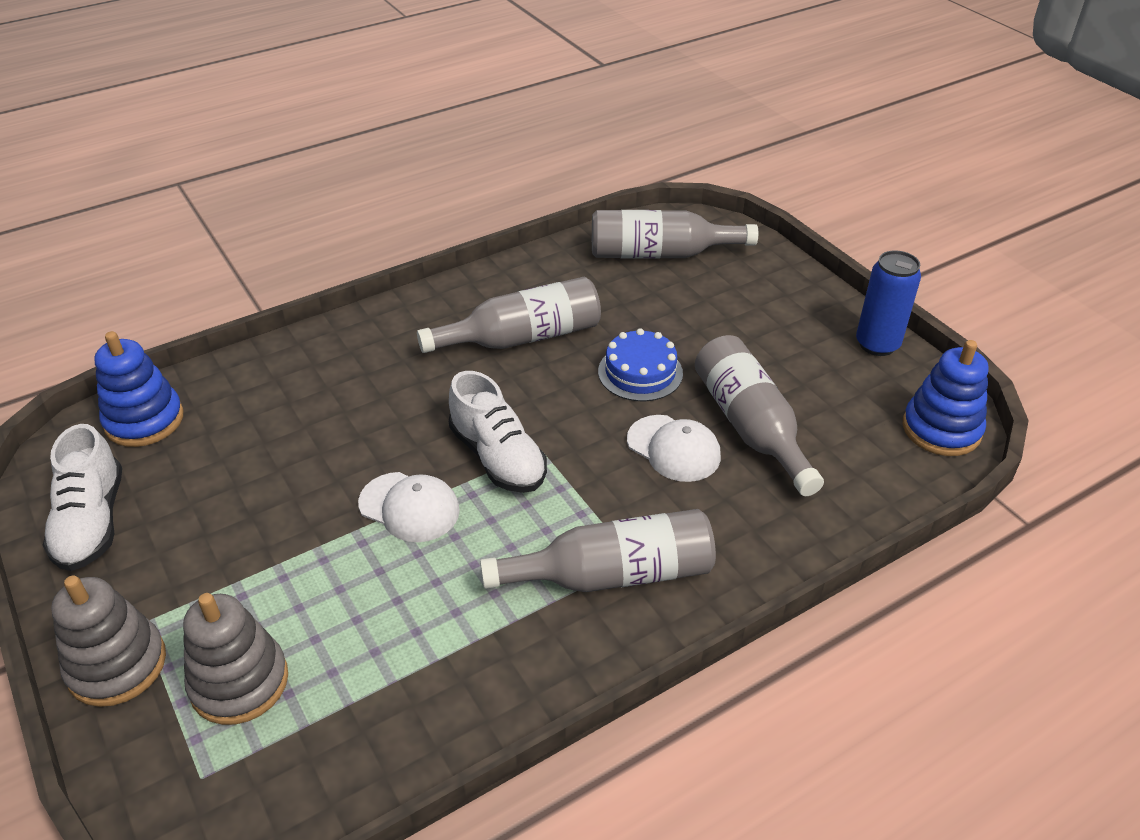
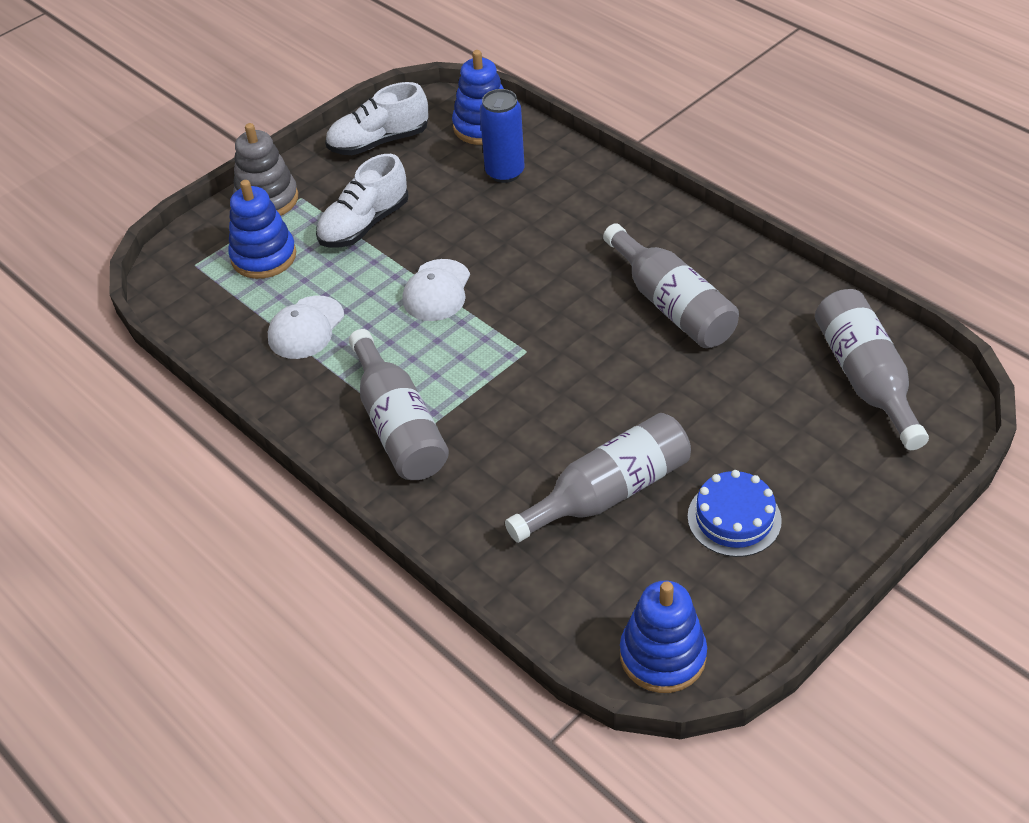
camera: 80 degrees right, 5 degrees up
grey stacking toy [183,593,288,725] -> blue stacking toy [228,180,296,279]
white shoe [449,371,547,493] -> white shoe moved to [316,154,409,247]
blue cake [598,328,683,401] -> blue cake moved to [688,470,782,557]
white cap [627,415,721,482] -> white cap moved to [268,296,344,359]
blue can [856,250,921,356] -> blue can moved to [480,89,525,183]

